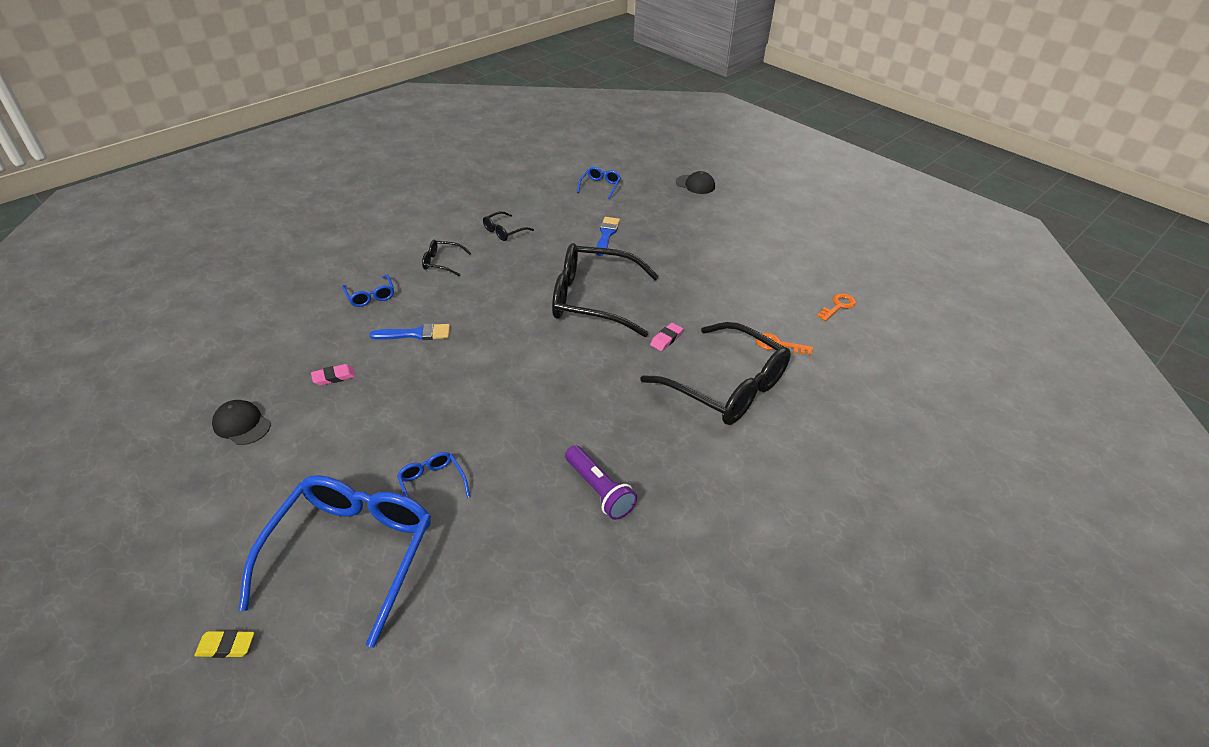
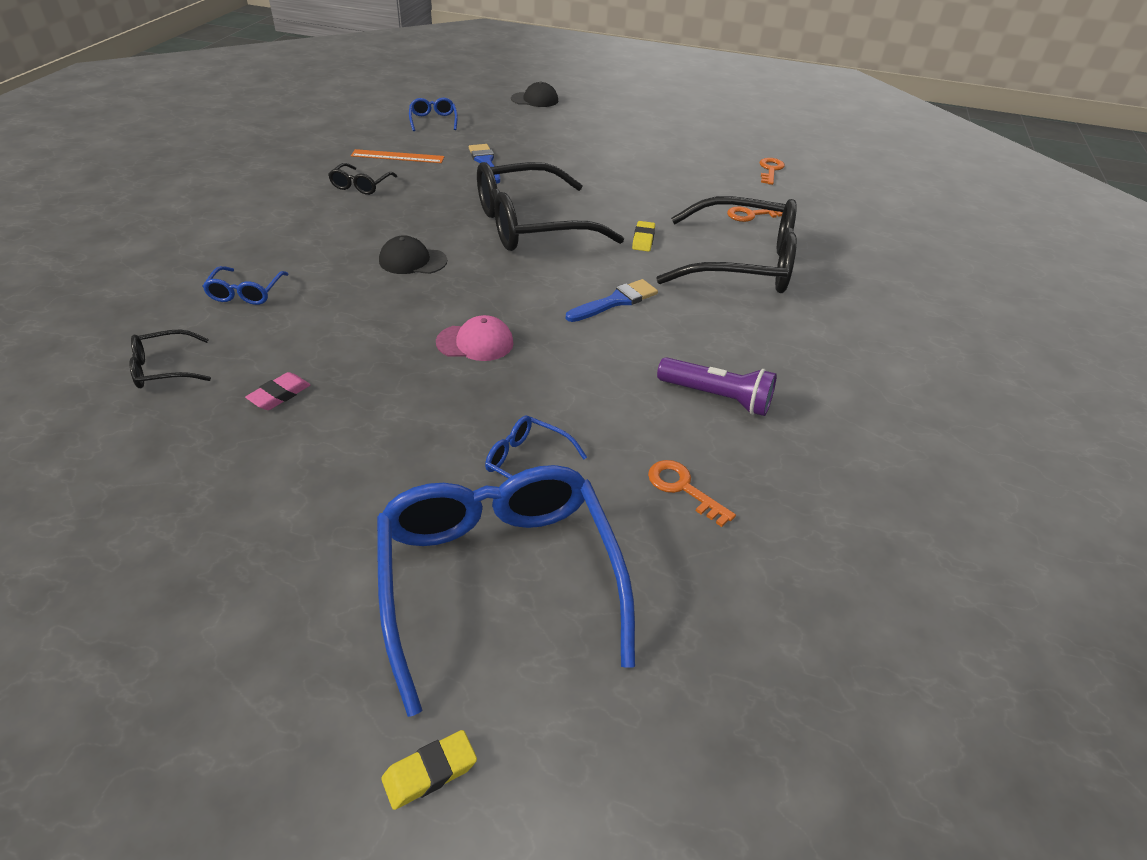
camera: 30 degrees left, 0 degrees up
black cap [212,400,271,445] -> black cap moved to [379,235,447,274]
blue glasses [342,275,394,307] -> blue glasses turned 60 degrees clockwise [202,266,289,305]
blue brush [369,323,450,340] -> blue brush moved to [566,279,658,322]
black glasses [422,240,471,276] -> black glasses moved to [130,330,211,388]
pink eraser [650,323,683,351] -> yellow eraser [632,221,655,252]
none -> orange ruler [351,149,444,163]
none -> pink cap [436,315,514,361]
none -> orange key [648,460,736,527]

